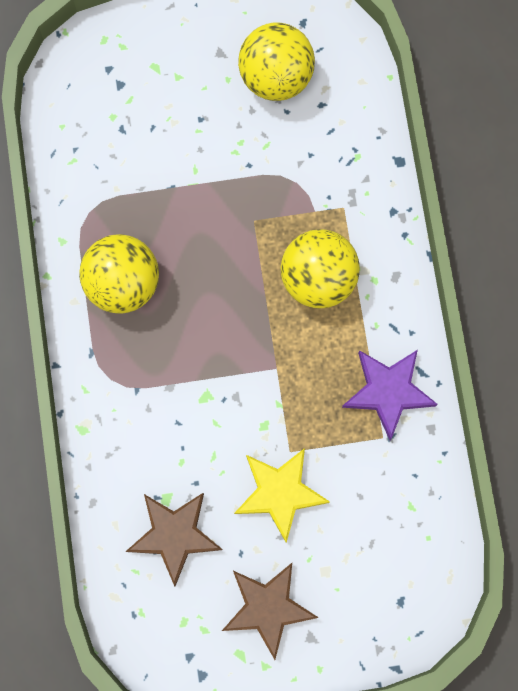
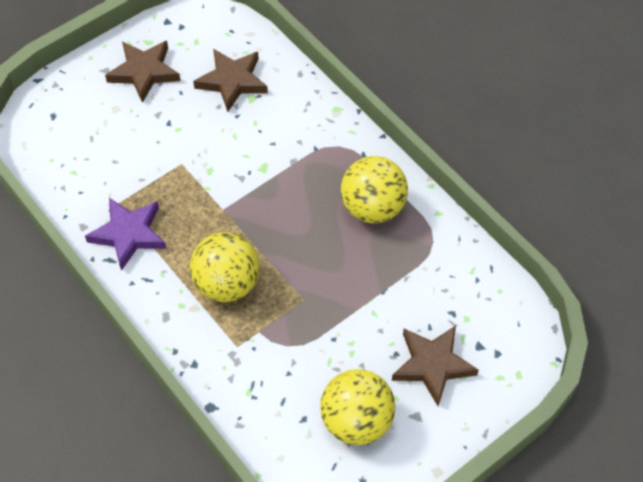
camera: 150 degrees right, 20 degrees down
yellow star [234,448,330,543] -> none
none -> brown star [392,326,479,406]

